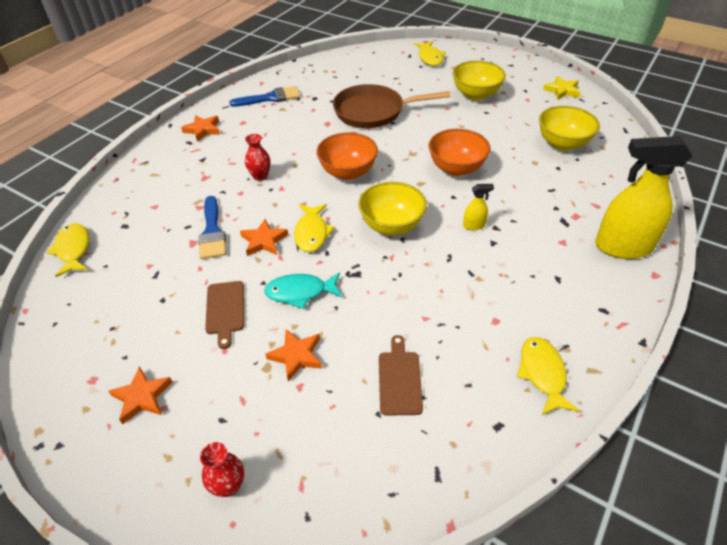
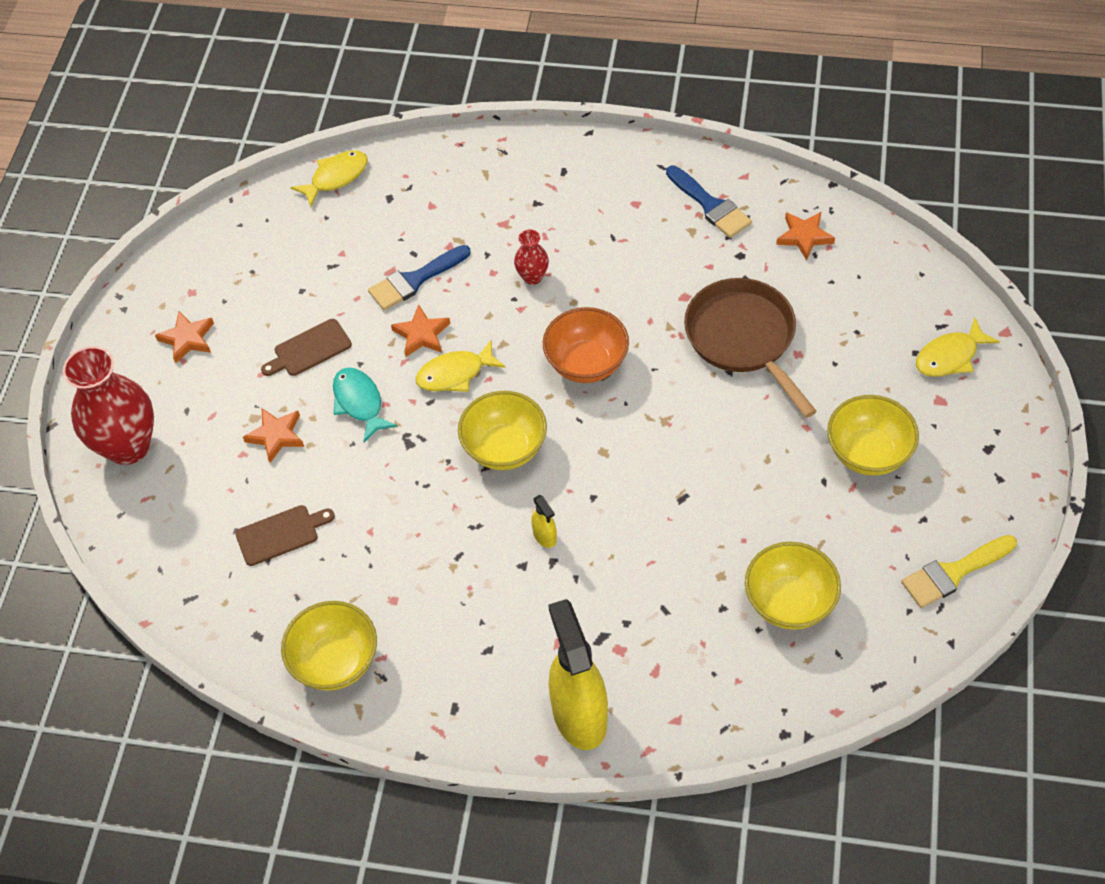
camera: 70 degrees right, 10 degrees up
orange star [181,115,220,142] -> orange star moved to [776,212,835,260]
red vase [200,442,244,497] -> red vase [62,346,154,465], size x2.14
orange bowl [429,129,491,176] -> none
yellow fish [517,337,580,415] -> yellow bowl [281,601,377,691]
yellow star [543,76,581,100] -> yellow brush [901,535,1017,608]

